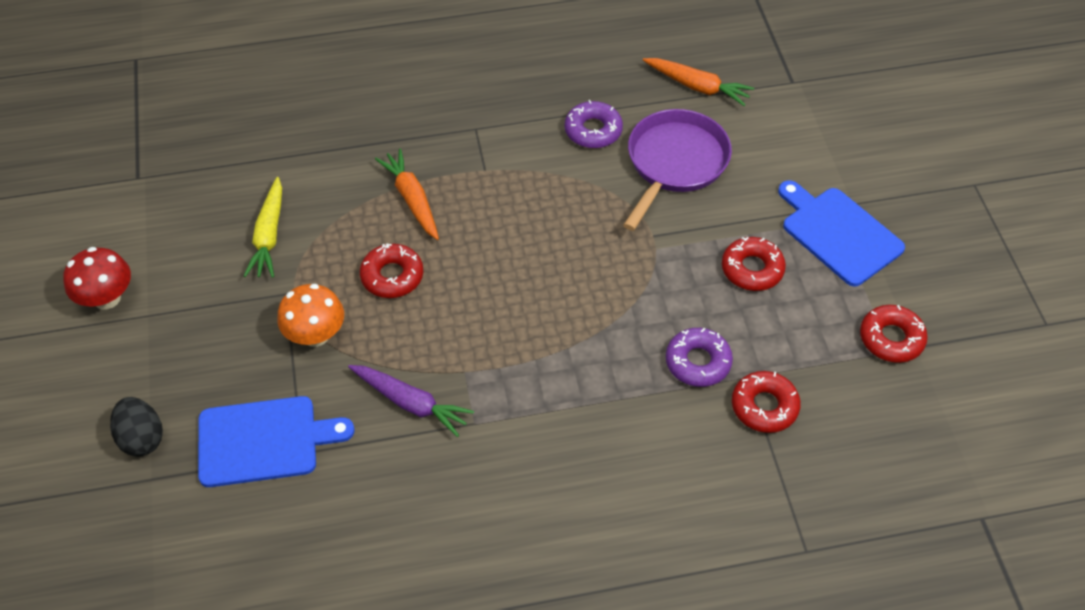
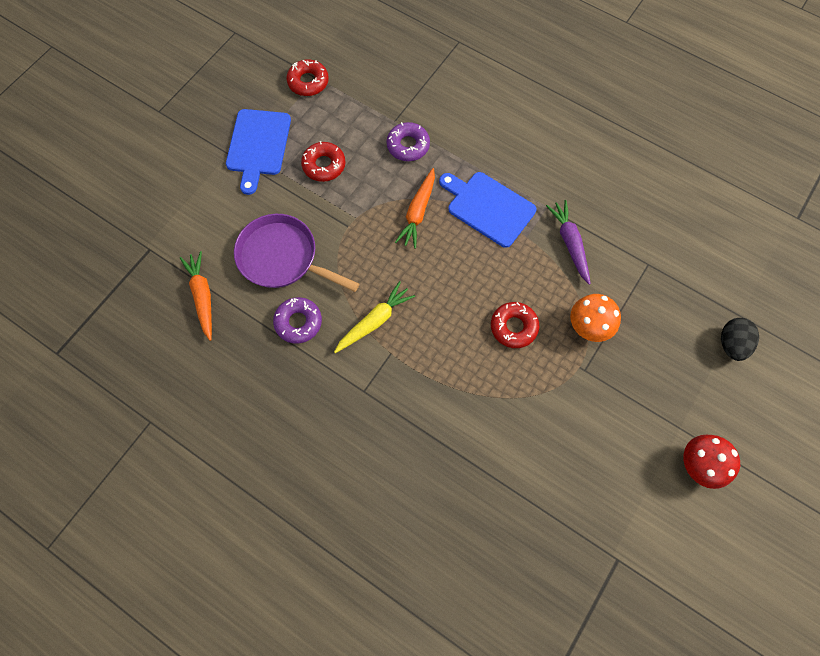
camera: 135 degrees left, 15 degrees up
blue cutting board [198,396,355,487] -> blue cutting board moved to [439,172,536,248]
yellow carrot [244,177,282,278] -> yellow carrot moved to [334,281,415,353]
orange carrot [375,149,439,240] -> orange carrot moved to [395,168,435,249]
purple pan [623,109,732,231] -> purple pan turned 45 degrees clockwise [234,214,359,292]
red donut [732,371,801,433] -> none

